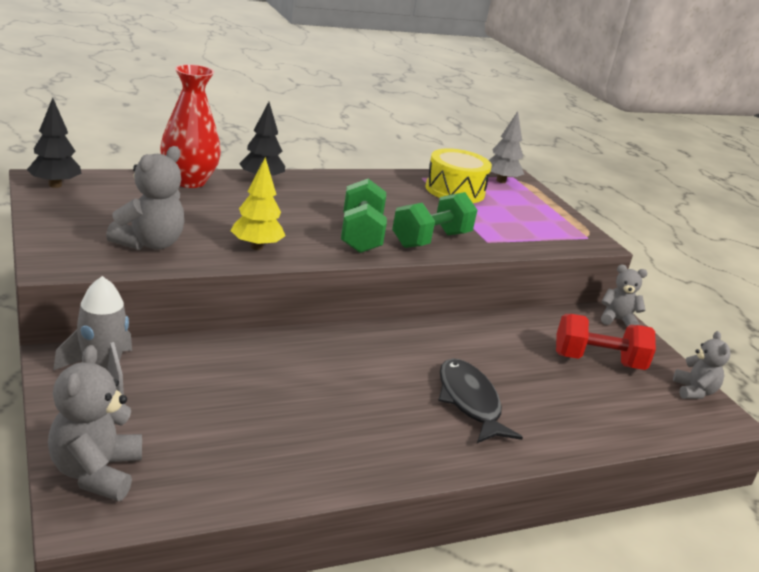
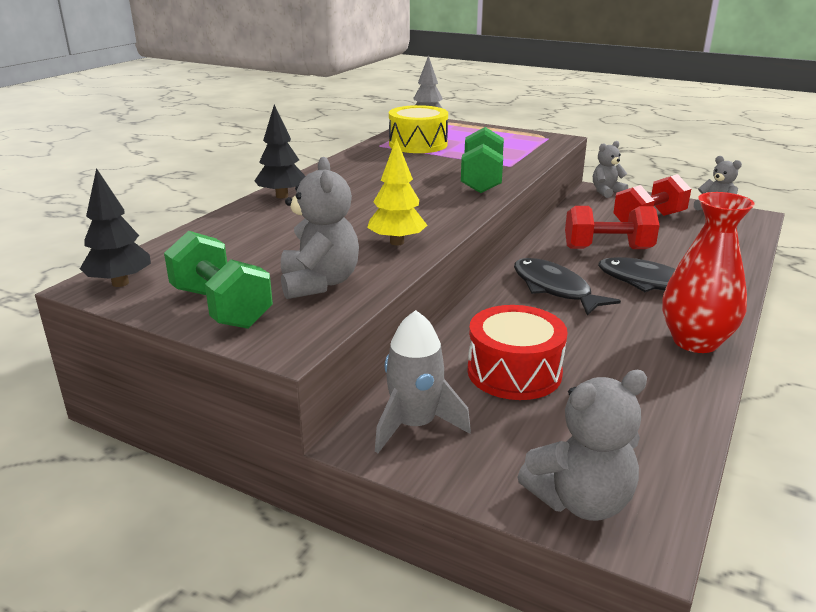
camera: 35 degrees left, 0 degrees up
grey teddy bear [48,345,142,501] -> grey teddy bear turned 75 degrees counterclockwise [517,370,647,521]
red vase [160,64,221,188] -> red vase moved to [662,192,755,353]
green dumbbell [341,179,387,253] -> green dumbbell moved to [164,231,273,329]
none -> red drum [467,305,568,400]
none -> black fish [514,258,621,316]
none -> red dumbbell [565,206,660,249]

